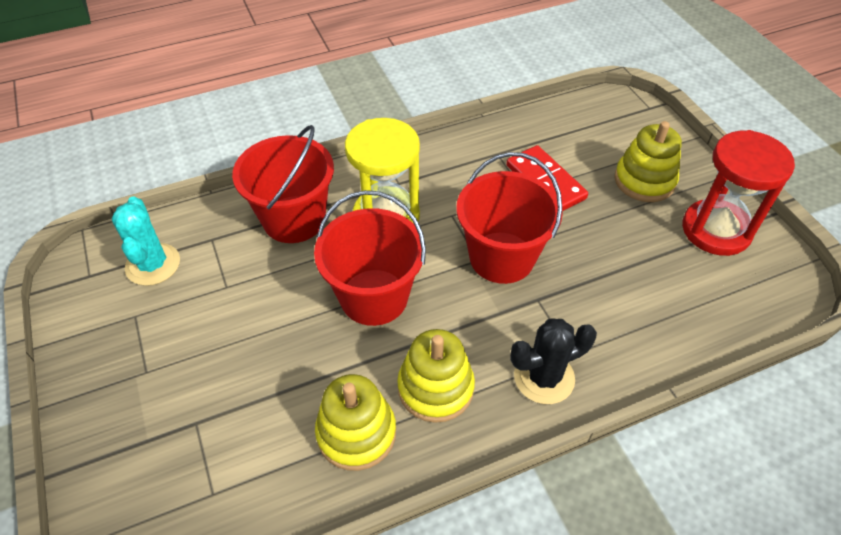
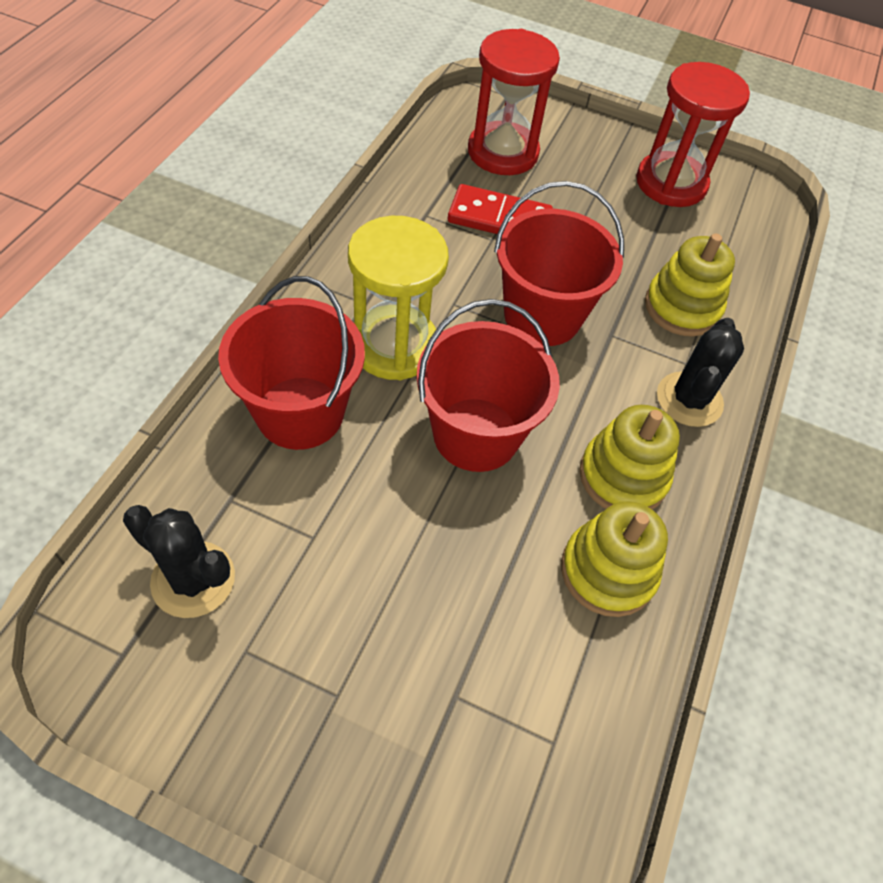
camera: 50 degrees left, 5 degrees up
turquoise cactus [112,196,180,286] -> black cactus [123,505,235,618]
yellow stacking toy [614,121,682,202] -> yellow stacking toy moved to [645,233,735,336]
none -> red hourglass [468,29,560,175]

